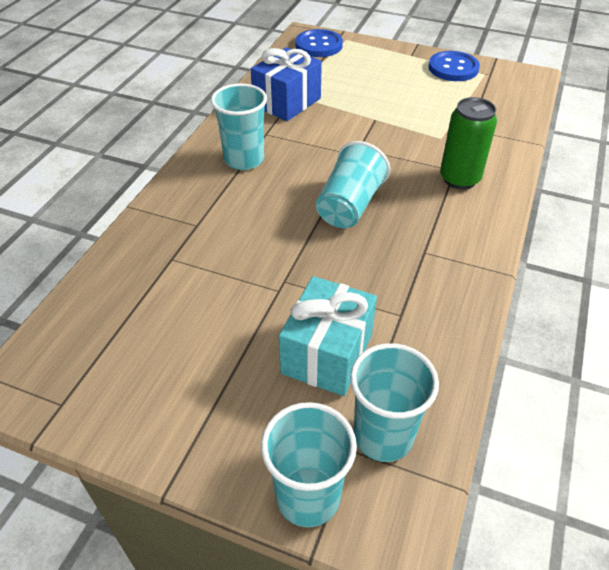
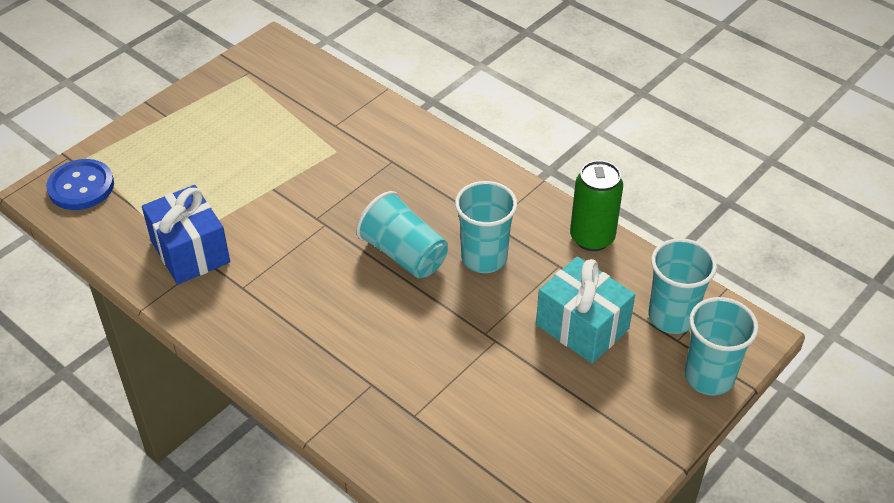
camera: 70 degrees left, 0 degrees up
turquoise cup [211,83,267,170] -> turquoise cup moved to [455,181,517,273]
blue button [428,51,480,81] -> none
green can [440,97,497,190] -> green can moved to [570,160,623,251]

